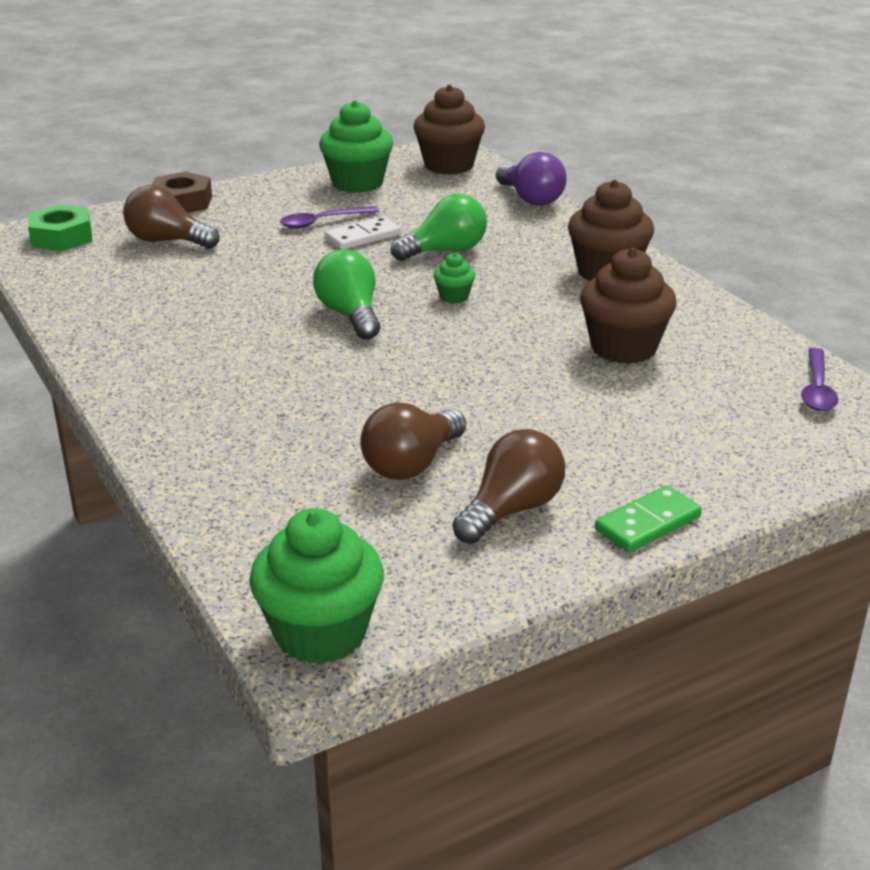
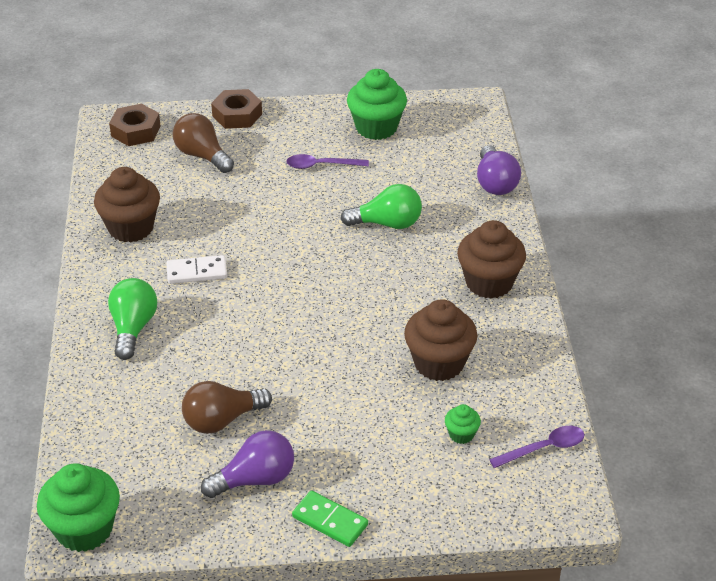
camera: 25 degrees right, 10 degrees up
green nut [28,204,92,251] -> brown nut [109,104,161,146]
green light bulb [313,249,380,340] -> green light bulb moved to [108,278,157,360]
white domino [325,216,401,250] -> white domino moved to [166,255,227,284]
brown cupcake [413,85,485,175] -> brown cupcake moved to [94,167,160,242]
green cupcake [434,253,475,304] -> green cupcake moved to [445,404,481,444]
brown light bulb [453,429,565,544] -> purple light bulb [201,430,294,498]
green domino [595,485,702,553] -> green domino turned 45 degrees clockwise [292,490,368,547]
purple spoon [801,348,838,411] -> purple spoon turned 150 degrees counterclockwise [489,426,584,468]

